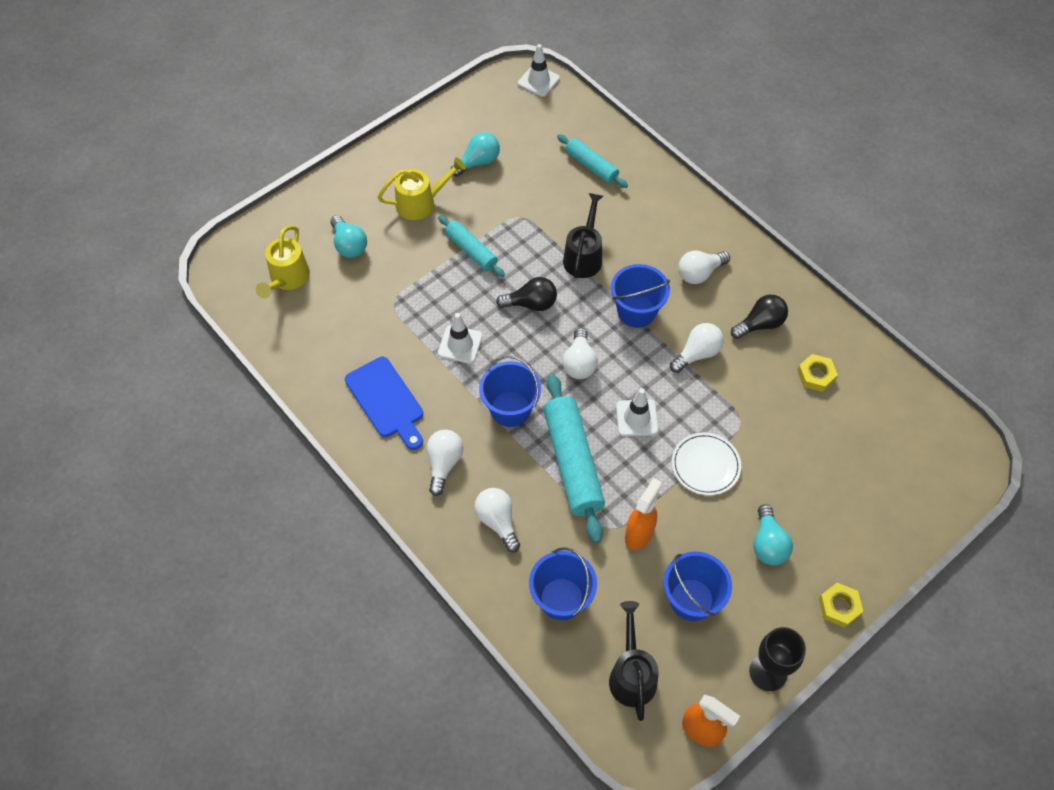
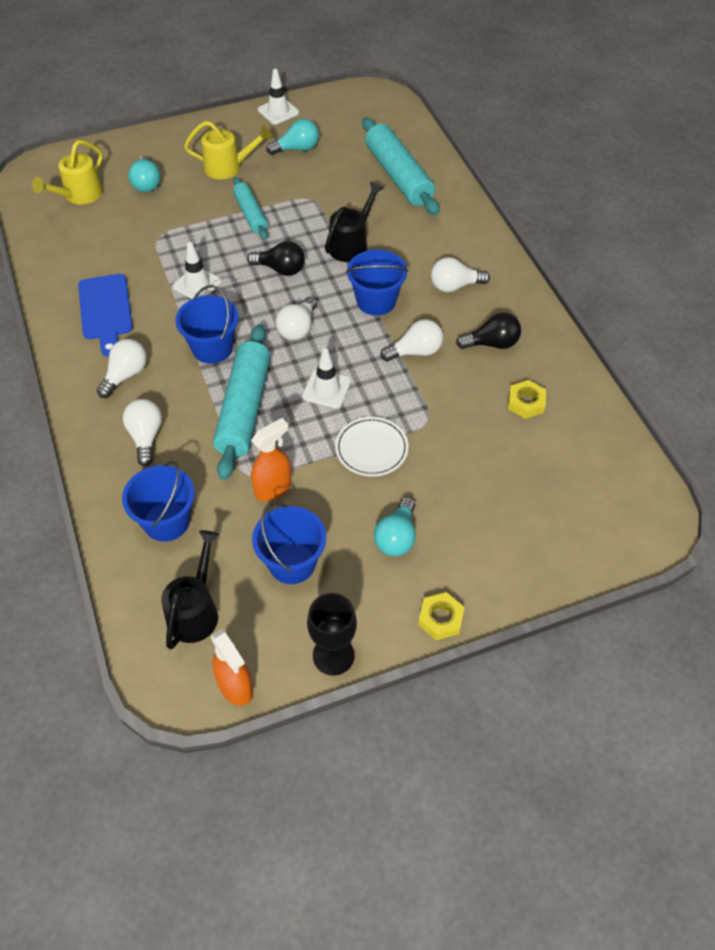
camera: 20 degrees right, 5 degrees down
white traffic cone [518,44,560,97] -> white traffic cone moved to [258,69,299,124]
turquoise rolling pin [557,134,628,188] -> turquoise rolling pin [362,117,440,215], size x1.72

